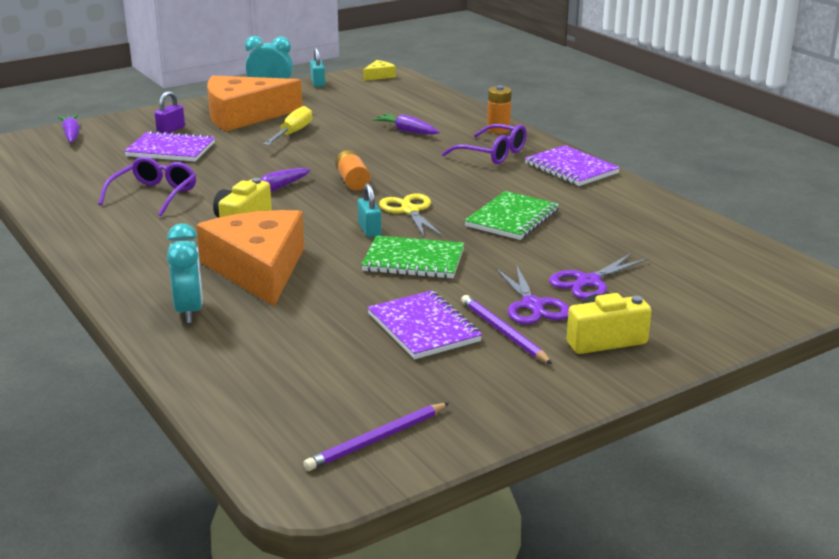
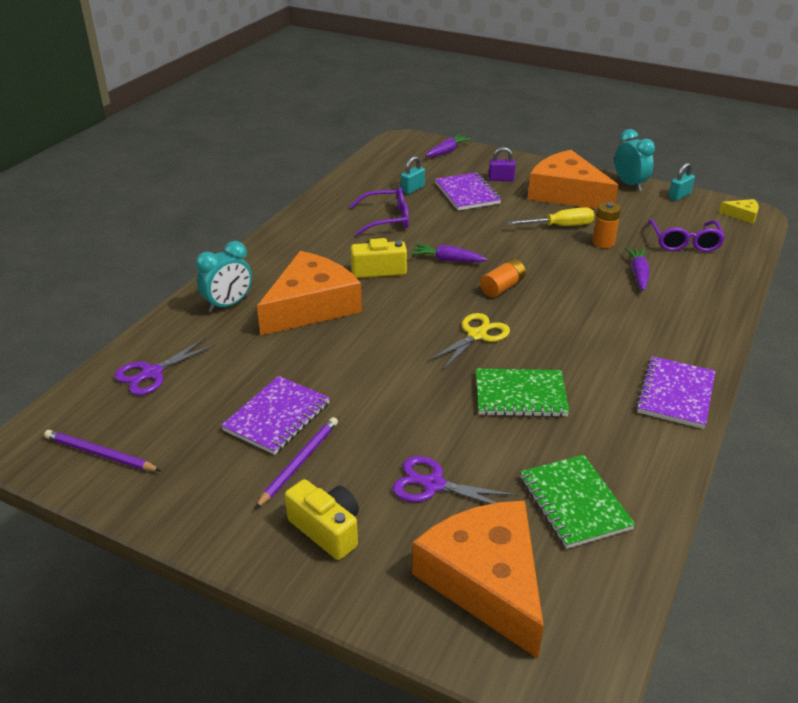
camera: 60 degrees right, 10 degrees up
turquoise padlock [358,184,381,237] -> turquoise padlock moved to [401,156,425,194]
green notebook [361,235,464,279] -> green notebook moved to [520,455,635,549]
purple glasses [442,124,527,164] -> purple glasses moved to [648,219,725,252]
orange battery [487,85,512,134] -> orange battery moved to [593,202,621,248]
purple scissors [496,265,569,324] -> purple scissors moved to [114,337,216,395]
none -> orange cheese [412,501,544,658]

